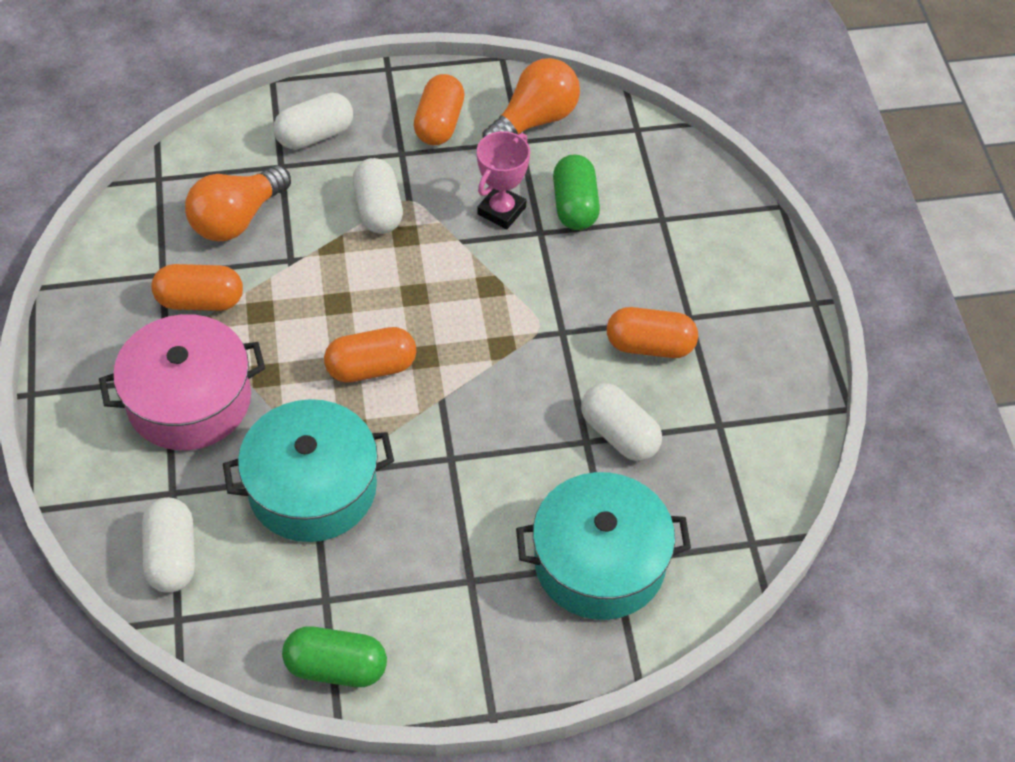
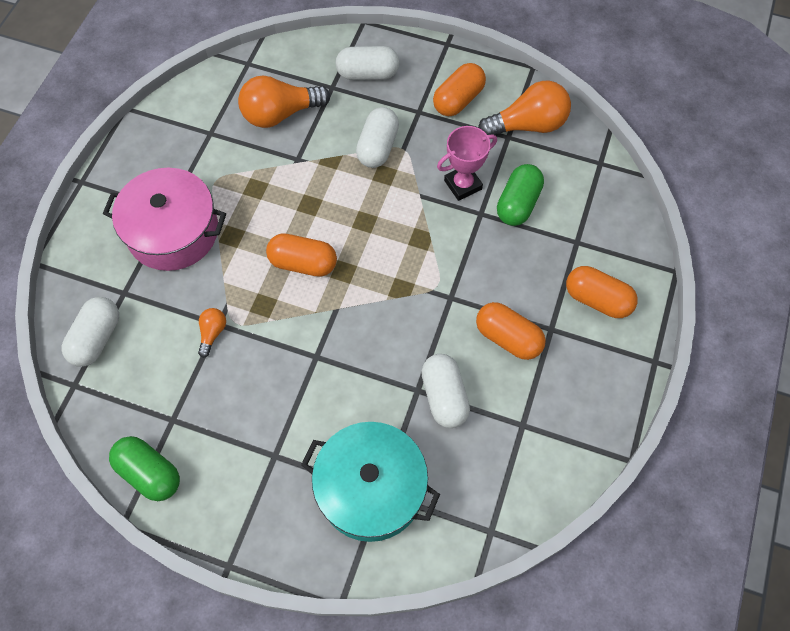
camera: 30 degrees right, 10 degrees up
orange capsule [151,264,243,311] -> orange capsule moved to [566,266,638,318]
turquoise pot [223,399,394,542] -> orange light bulb [198,308,226,358]

